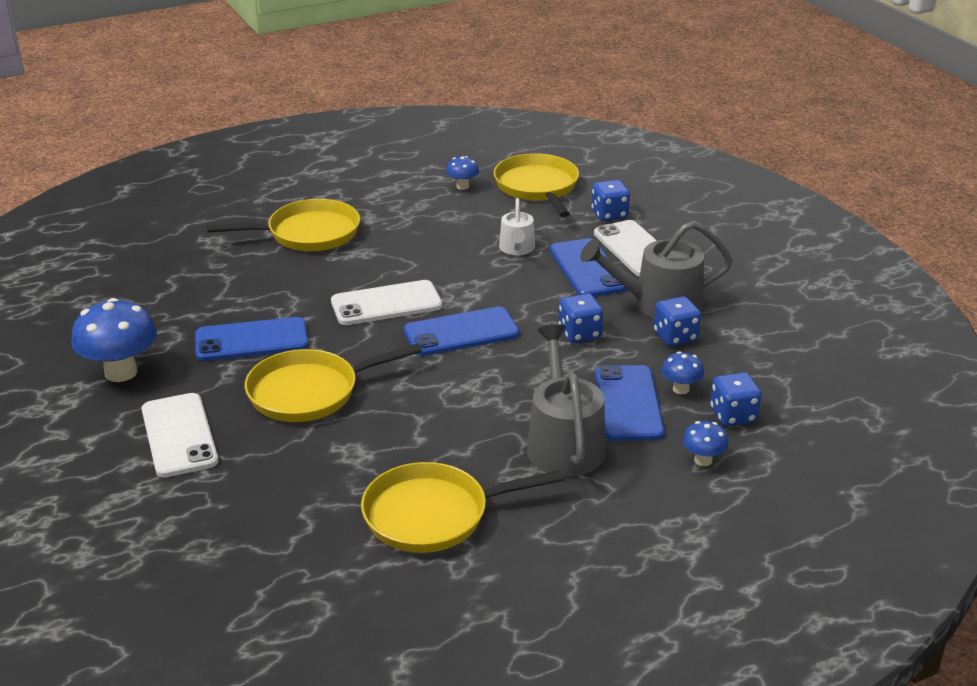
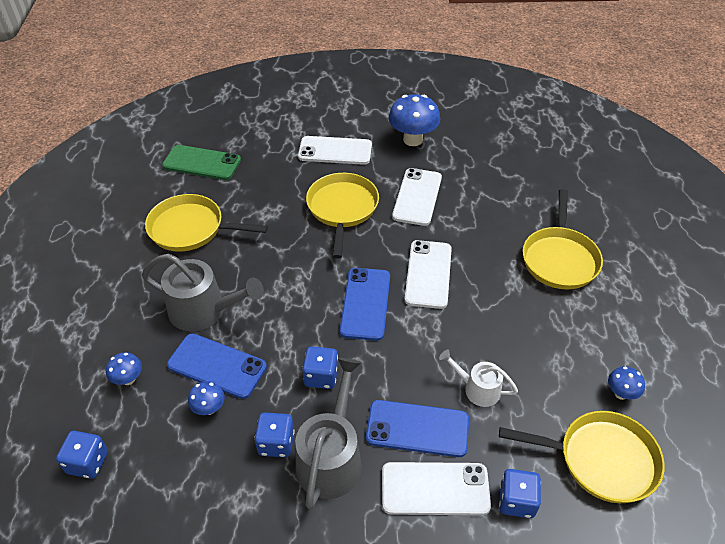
camera: 115 degrees right, 15 degrees up
blue phone [195,317,308,361] -> white phone [392,168,442,226]
yellow pan [361,462,564,553] -> yellow pan turned 90 degrees counterclockwise [145,194,268,252]
blue dice [710,372,762,426] -> blue dice moved to [56,431,108,479]
none -> green phone [162,145,241,180]

